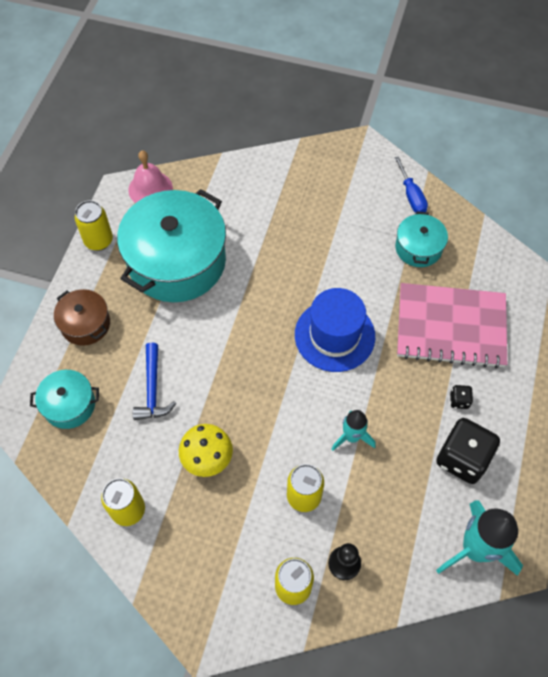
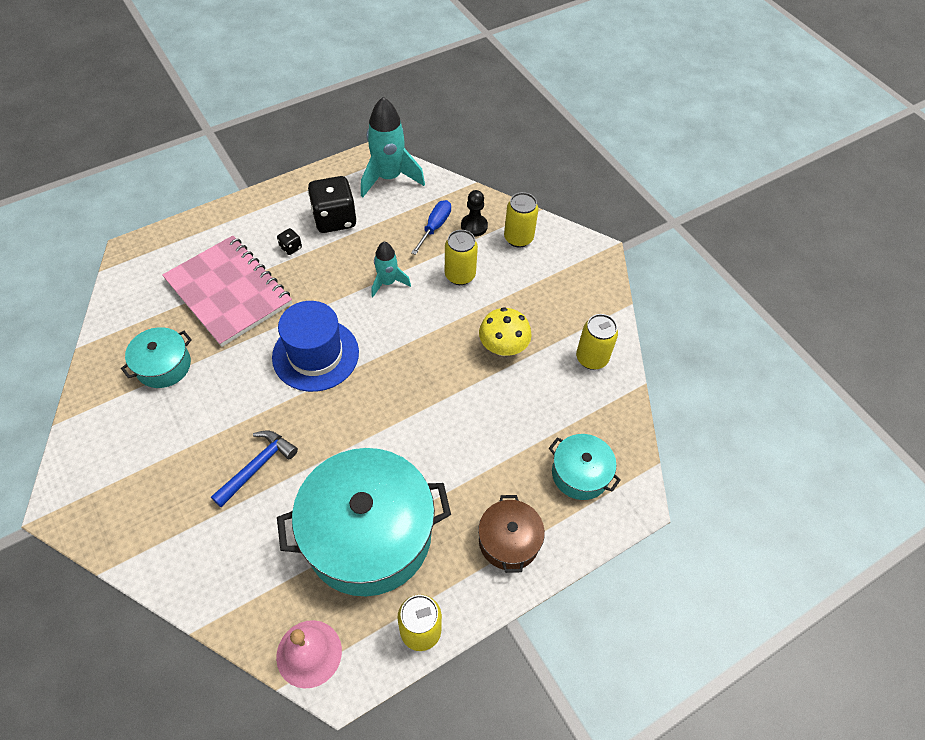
camera: 140 degrees left, 5 degrees down
blue hammer [133,343,177,420] -> blue hammer moved to [211,431,298,507]
blue screwdriver [394,156,428,213] -> blue screwdriver moved to [411,200,451,255]

